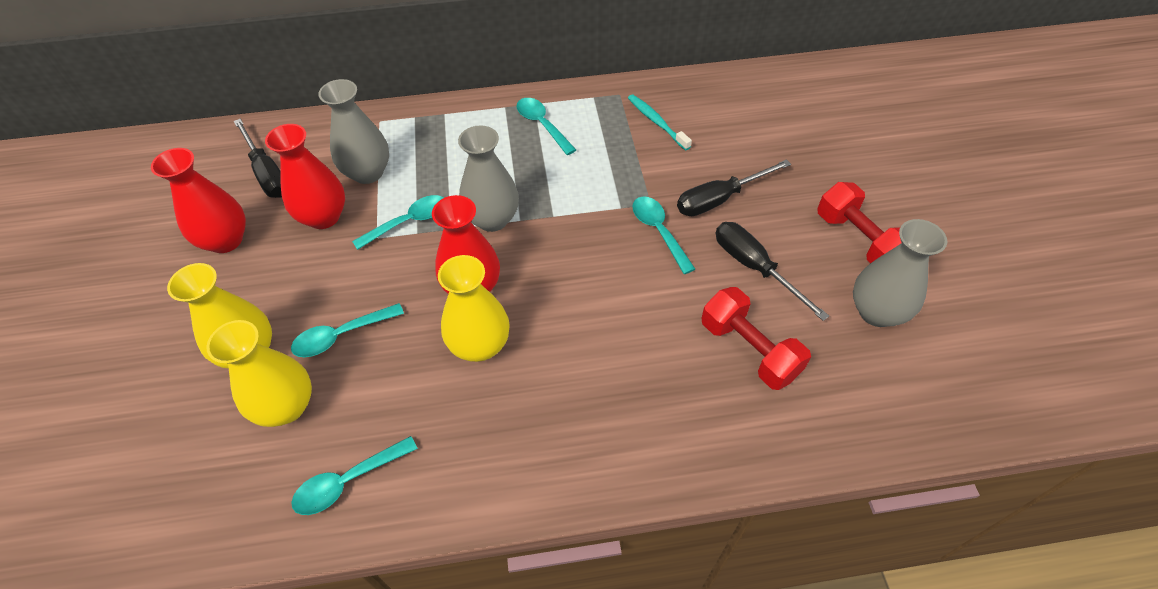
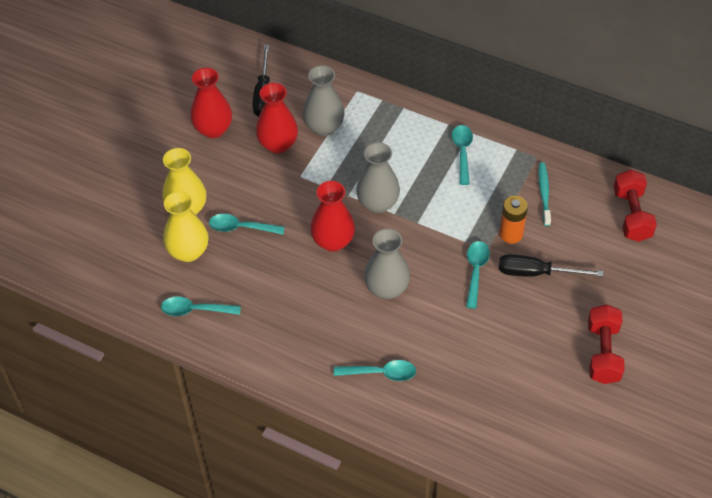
camera: 35 degrees right, 0 degrees up
turquoise spoon [352,195,443,250] -> turquoise spoon moved to [334,360,416,381]
yellow vase [438,255,510,362] -> none
red dumbbell [701,287,811,390] -> red dumbbell moved to [614,170,657,242]
black screwdriver [716,222,829,321] -> none
grey vase [853,219,947,327] -> grey vase moved to [364,229,410,299]
none -> orange battery [499,196,528,244]

